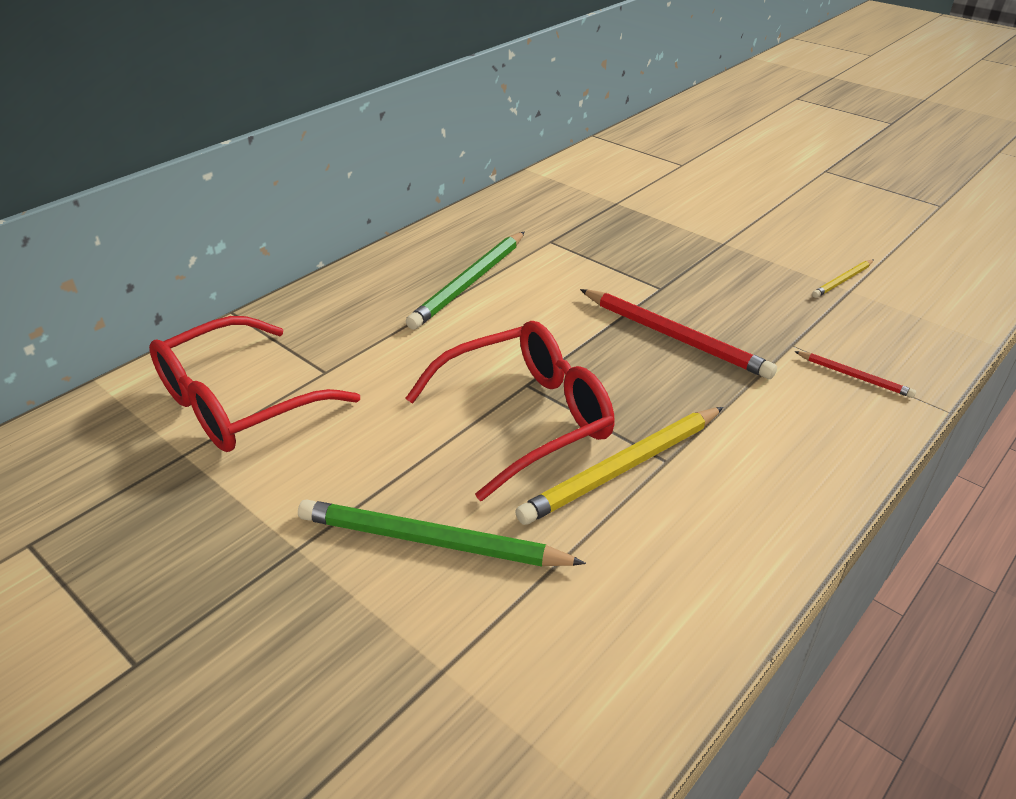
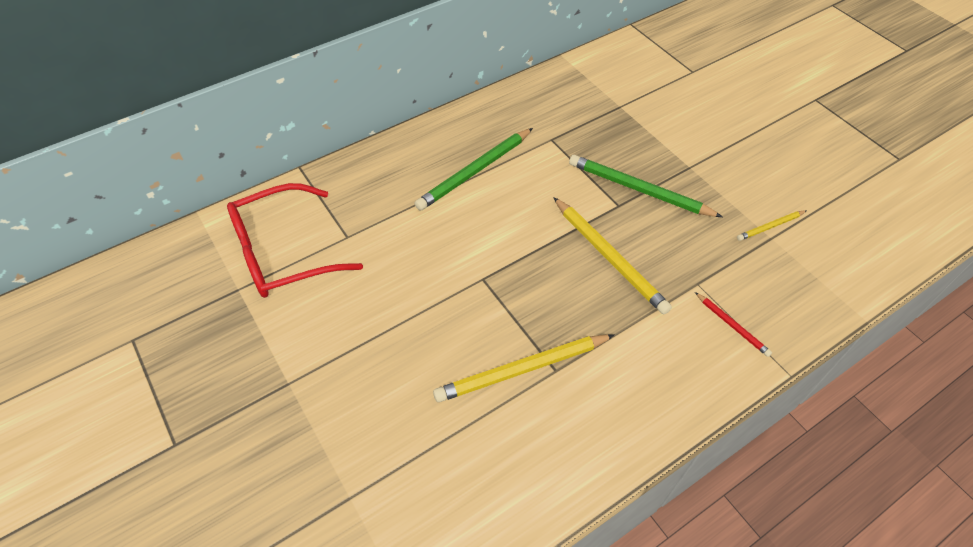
camera: 15 degrees right, 15 degrees up
green pencil [298,500,586,567] -> green pencil moved to [569,155,723,217]
red glasses [405,321,615,501] -> none
red pencil [580,289,777,379] -> yellow pencil [553,197,672,315]

